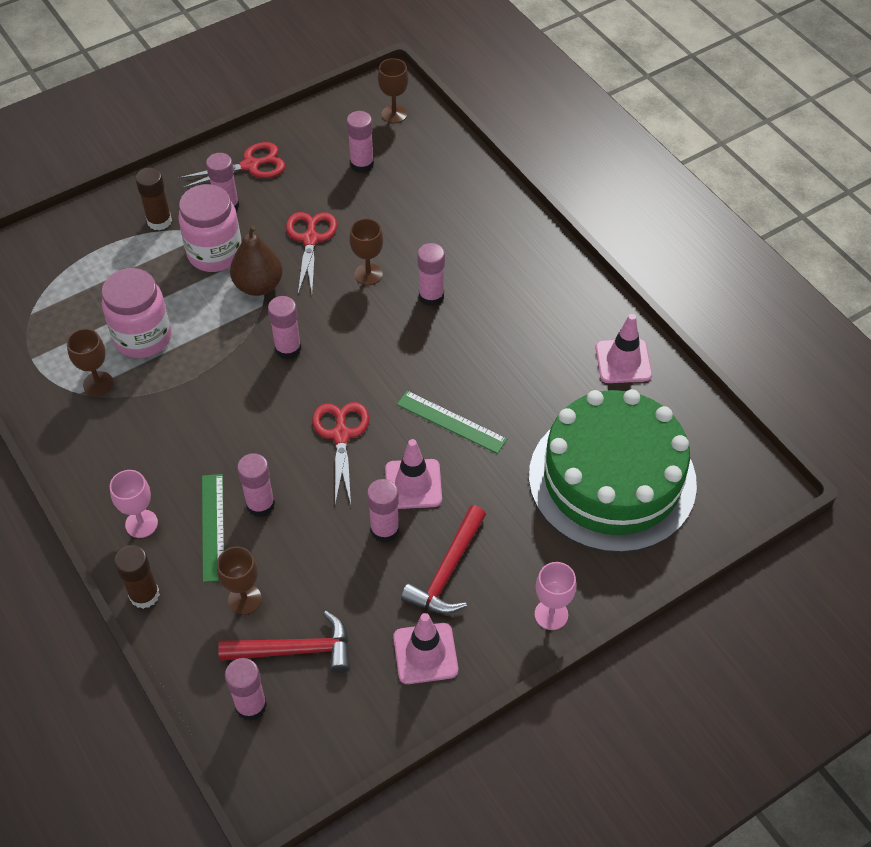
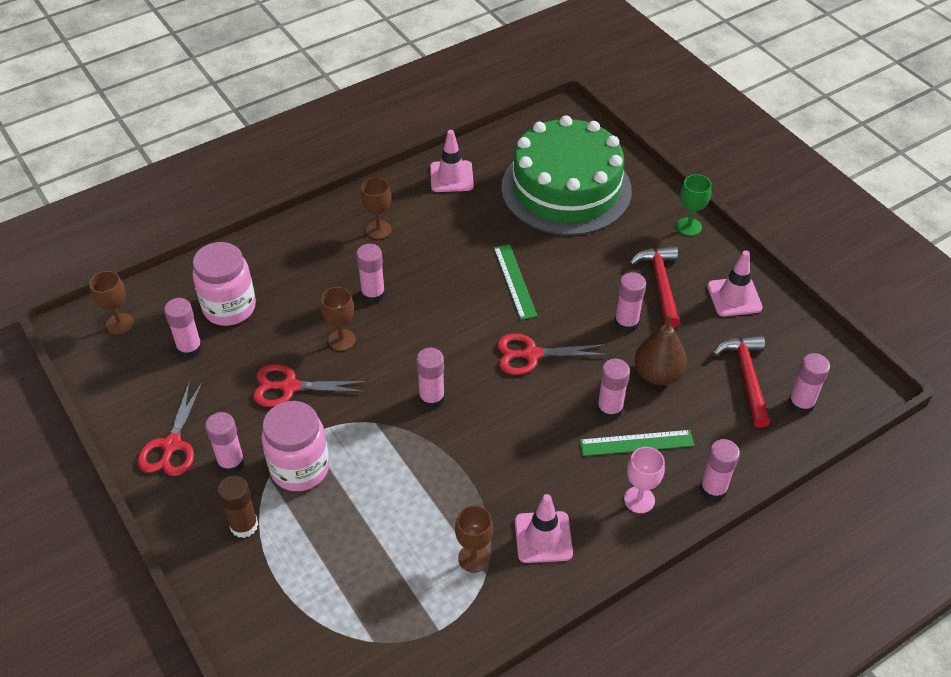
camera: 90 degrees left, 5 degrees down
pink jar [102,268,171,358] -> pink jar moved to [193,242,256,326]
brown glue stick [114,545,160,609] -> pink glue stick [700,439,740,501]
red scissors [179,142,285,188] -> red scissors turned 150 degrees counterclockwise [138,380,203,476]
brown goblet [217,547,262,615] -> brown goblet moved to [361,177,392,239]
brown pear [230,226,283,296] -> brown pear moved to [635,315,687,385]
pink traffic cone [385,439,442,509] -> pink traffic cone moved to [515,494,573,563]
green ruler [397,391,507,454] -> green ruler turned 45 degrees counterclockwise [494,244,537,320]
red hammer [401,505,486,614] -> red hammer turned 120 degrees counterclockwise [629,246,680,328]
pink goblet [535,562,577,630] -> green goblet [676,174,712,236]

